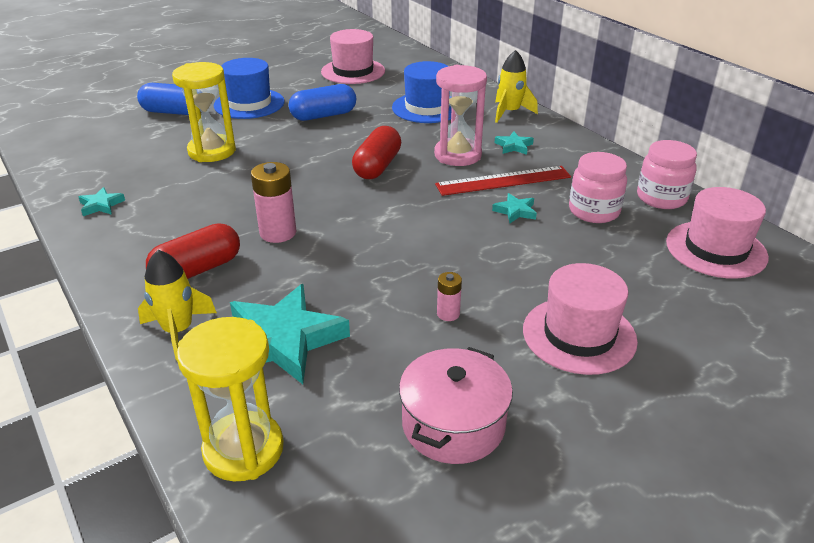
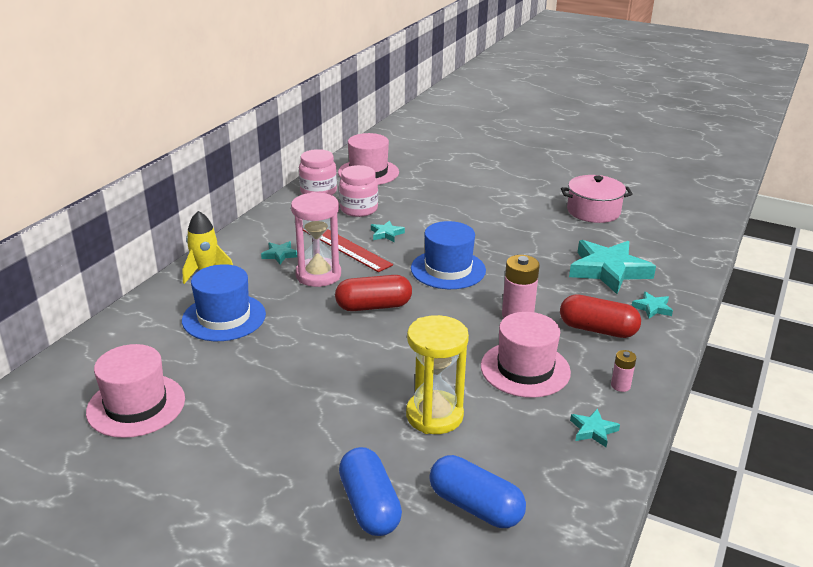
camera: 120 degrees left, 5 degrees down
yellow rocket [138,250,217,361] -> turquoise star [631,291,673,319]
yellow hourglass [176,317,284,481] -> none
blue hat [214,58,285,119] -> blue hat moved to [411,221,486,289]
blue capsule [289,84,356,121] -> blue capsule moved to [429,455,526,528]
pink battery [437,272,462,321] -> pink battery moved to [611,350,636,392]
pink hat [523,263,638,375] -> pink hat moved to [481,312,571,398]

